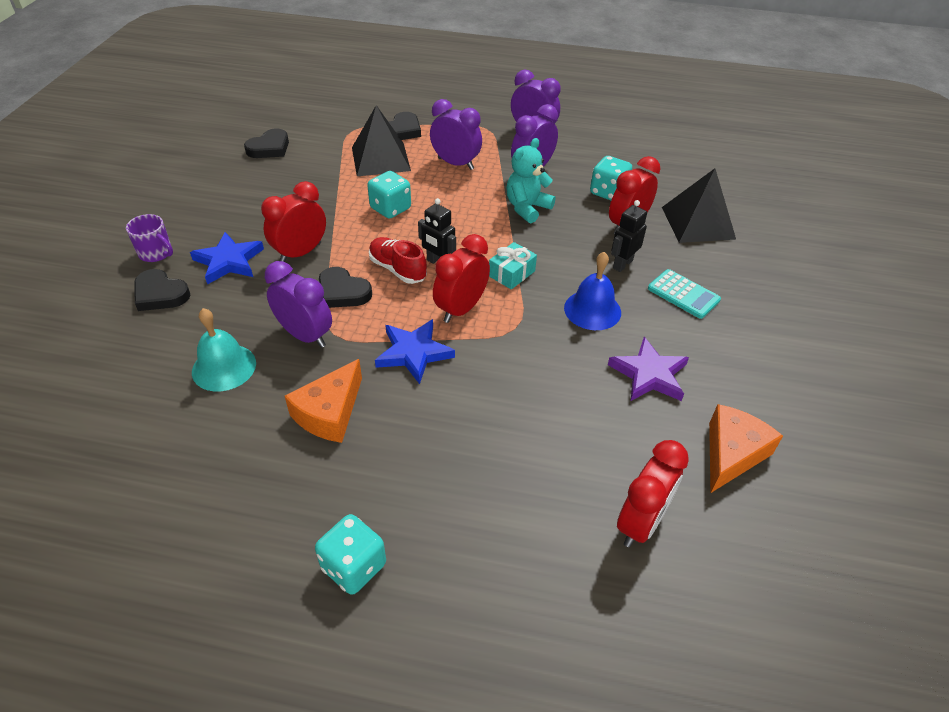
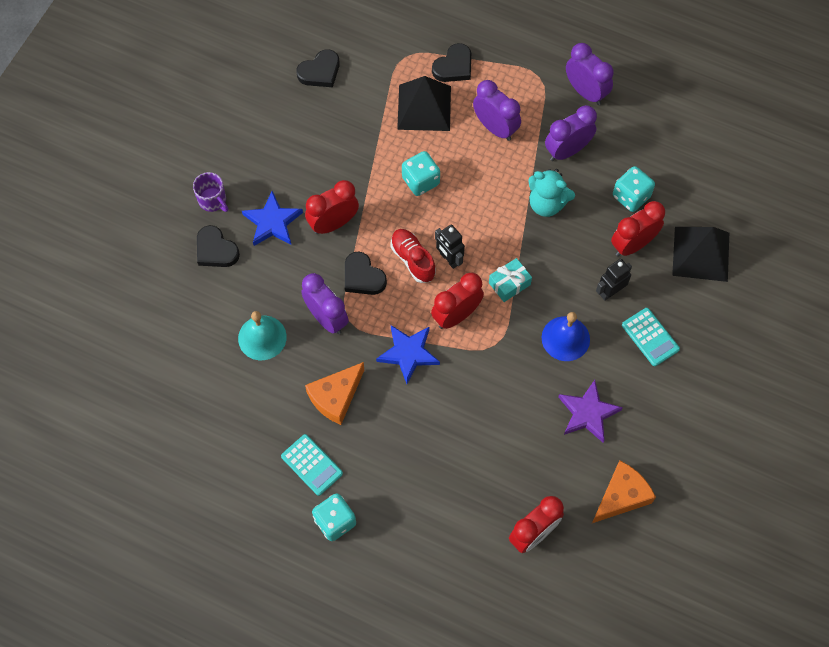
camera: 15 degrees right, 20 degrees up
turquoise teddy bear [506,138,556,223] -> turquoise teddy bear turned 120 degrees counterclockwise [528,169,575,217]
none -> turquoise calculator [281,434,343,496]

